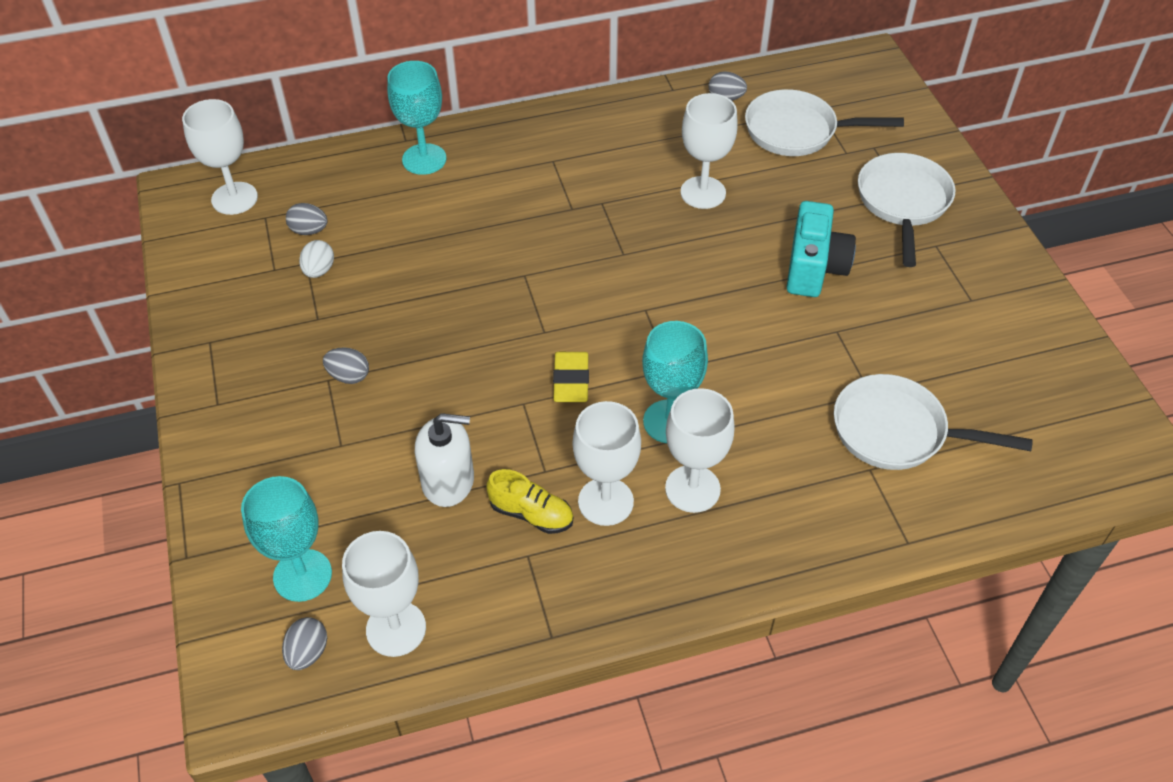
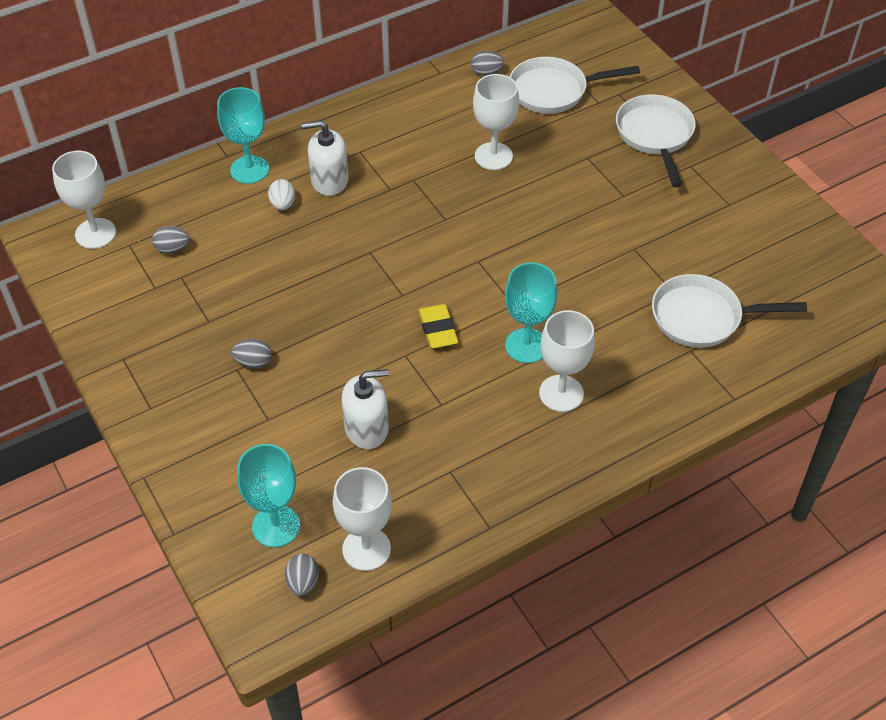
camera: 15 degrees left, 0 degrees up
white egg [299,240,334,278] -> white egg moved to [268,179,295,210]
yellow shoe [486,469,573,534] -> none
white goblet [573,401,641,526] -> none
turquoise camera [786,201,856,297] -> none
none -> white soap dispenser [302,120,349,196]

